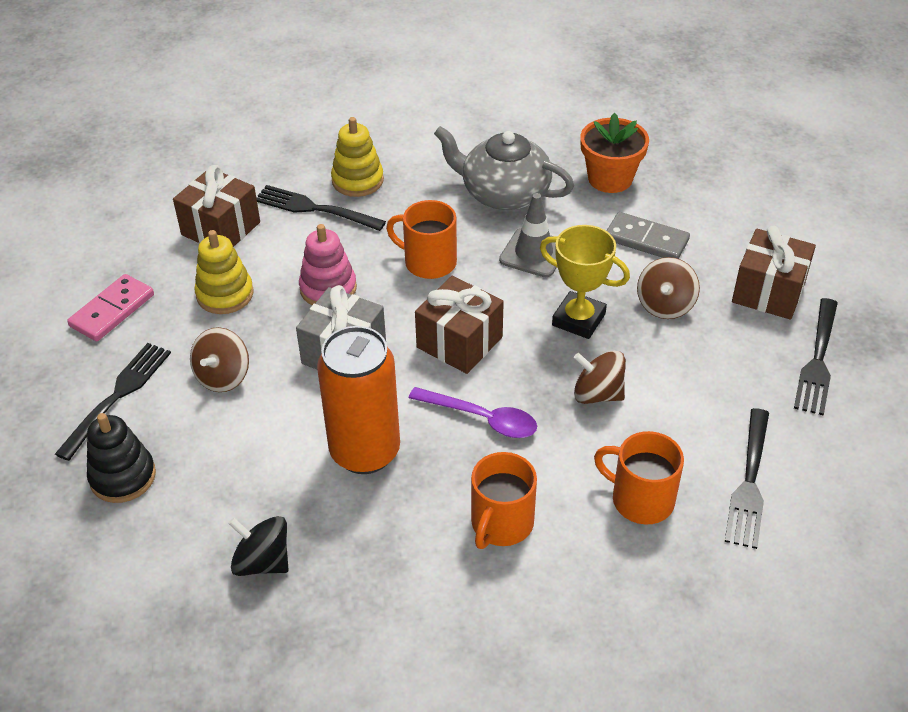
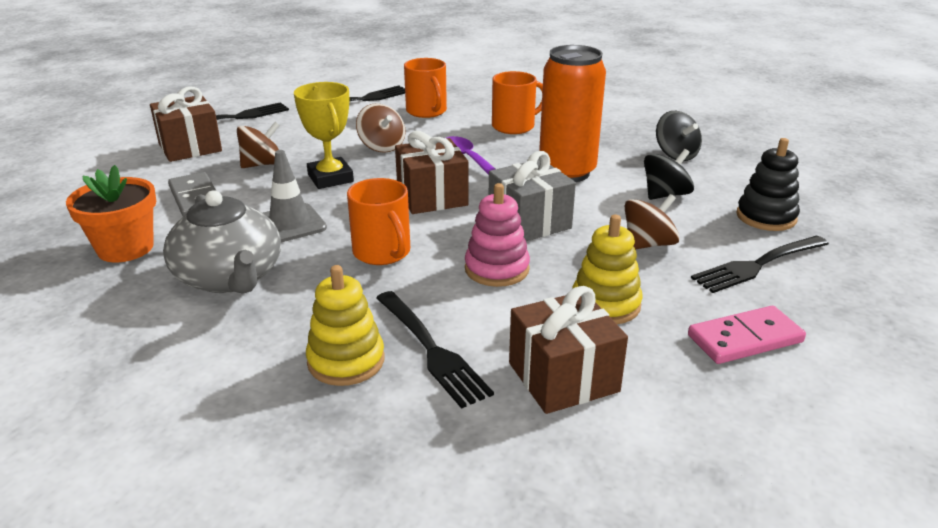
camera: 145 degrees left, 15 degrees down
none -> black spinning top [644,149,694,200]

